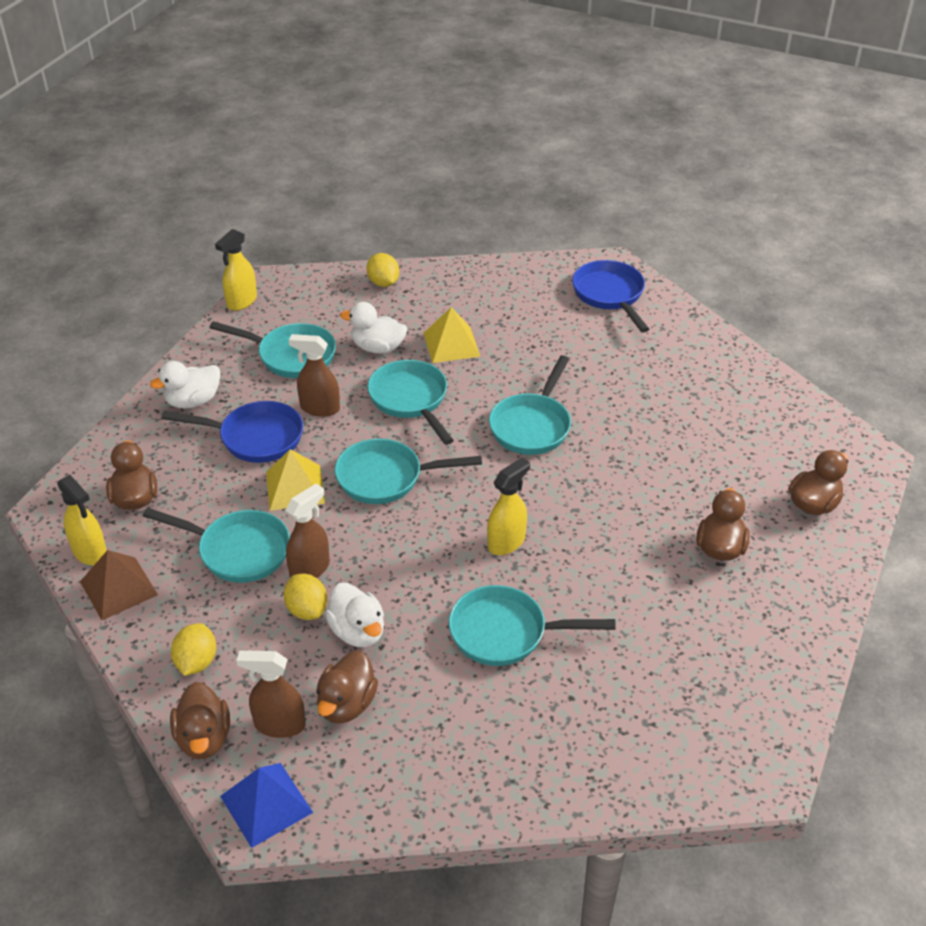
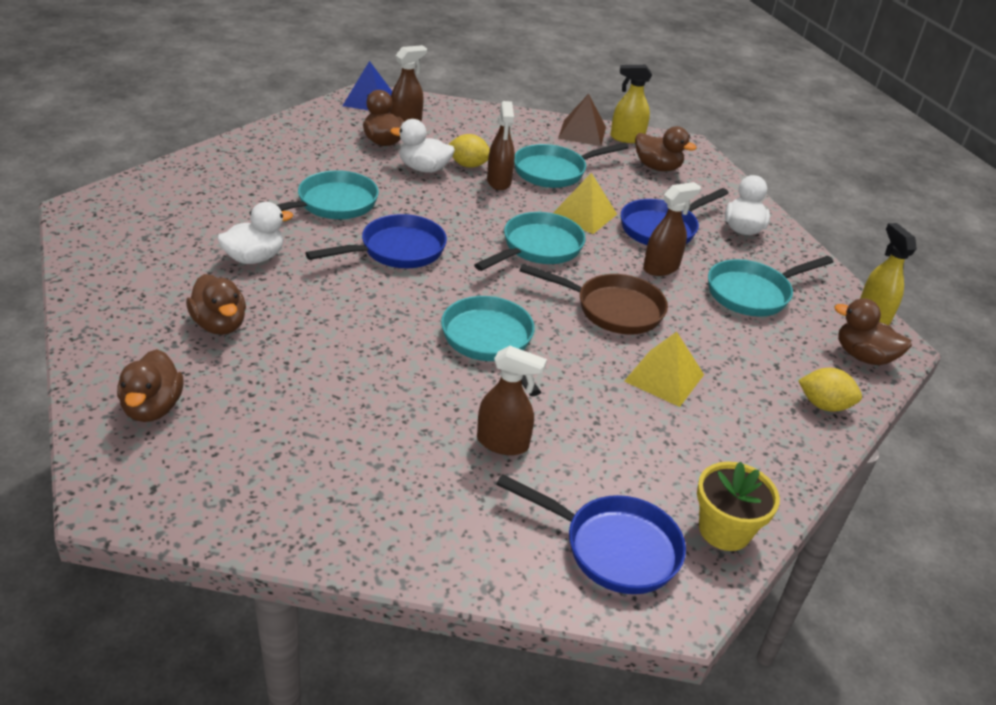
camera: 130 degrees right, 5 degrees down
brown duck [170,682,230,759] -> brown duck moved to [834,298,912,365]
yellow lemon [171,623,216,676] -> none
white duck [340,302,407,354] -> white duck moved to [217,202,293,264]
turquoise pan [367,360,454,445] -> brown pan [520,264,668,334]
yellow spray bottle [487,457,530,555] -> blue pan [305,214,447,268]
none -> brown spray bottle [477,346,547,455]
none -> yellow flower pot [697,461,780,551]

